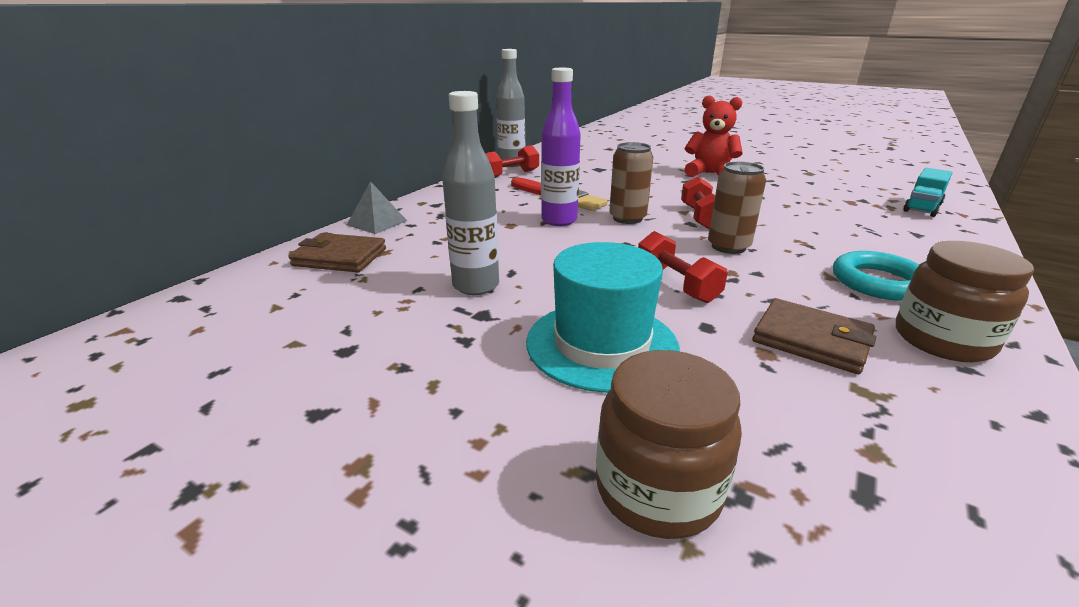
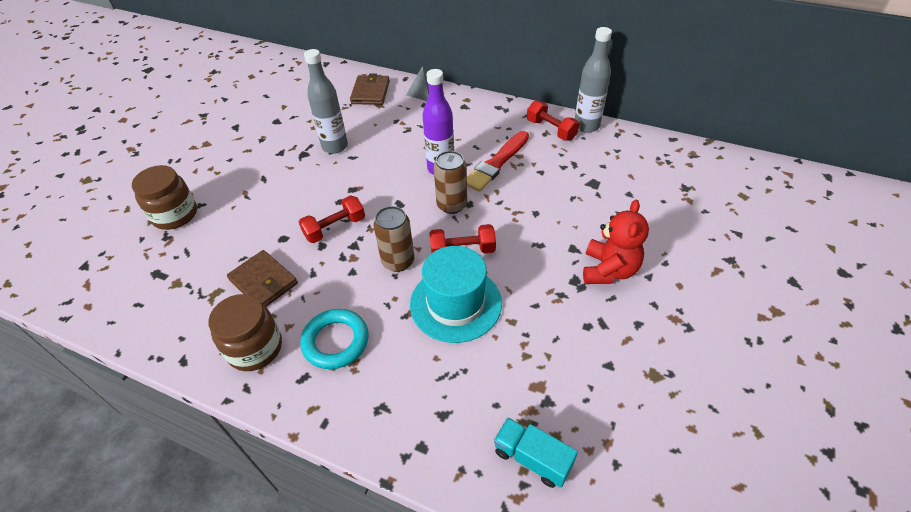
camera: 85 degrees right, 20 degrees up
turquoise hat [526,242,680,393] -> turquoise hat moved to [410,246,502,343]
brown wallet [752,298,876,374] -> brown wallet turned 75 degrees counterclockwise [227,250,298,307]

